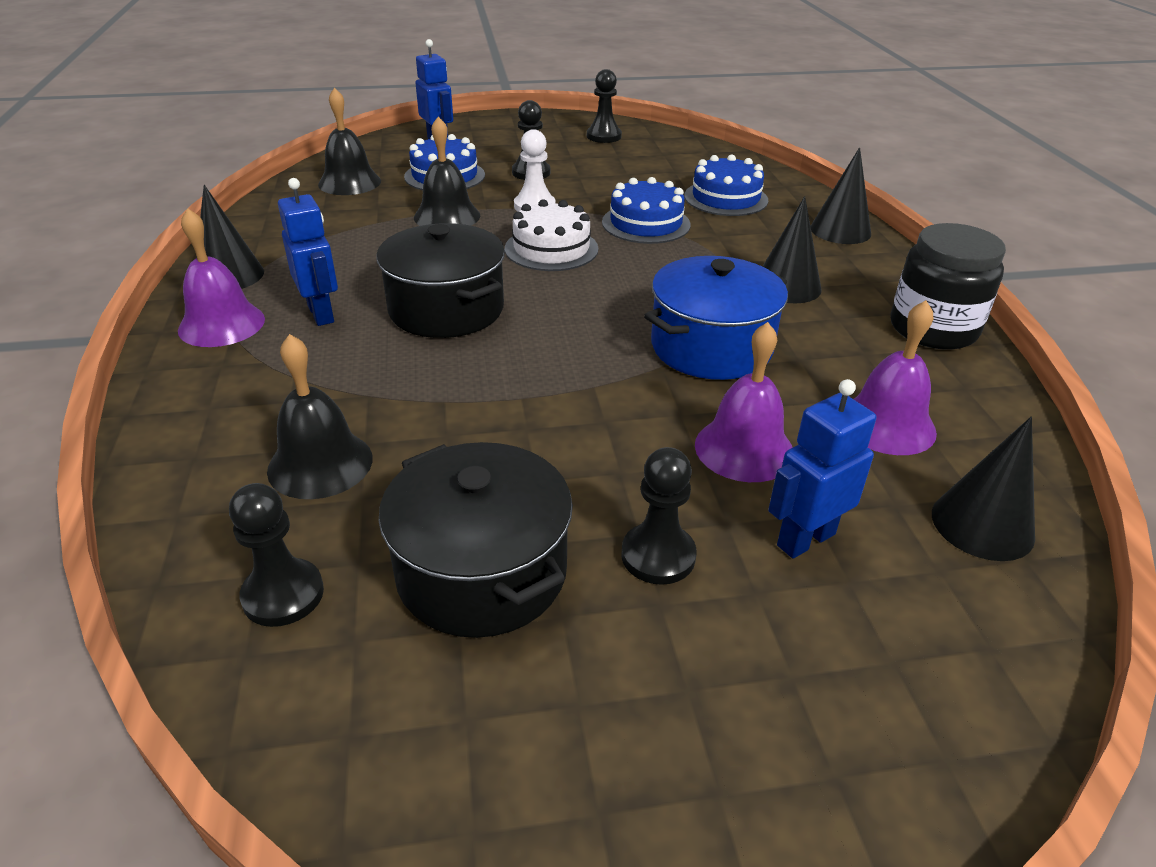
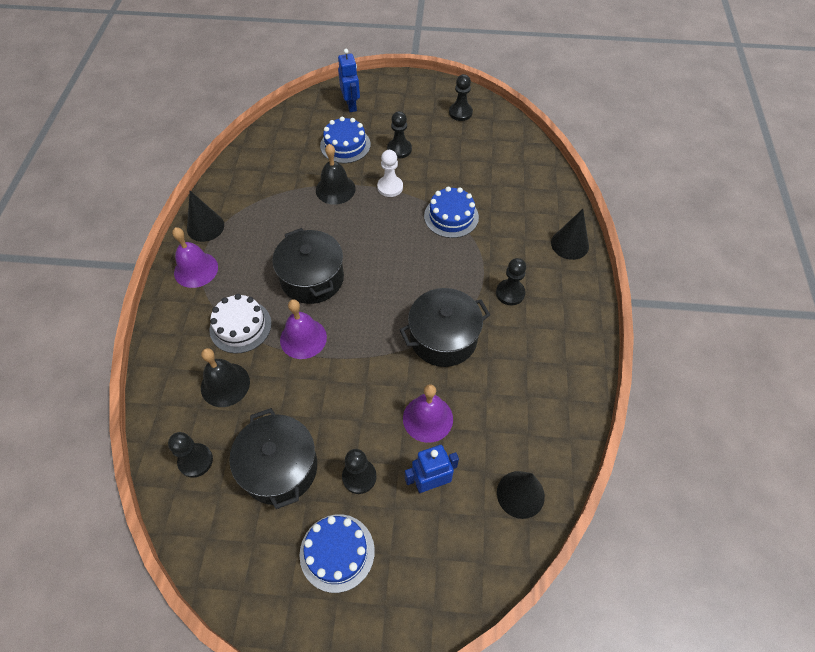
camera: 15 degrees right, 20 degrees up
blue robot [278,178,338,326] -> none
black bell [318,88,381,195] -> none
white cake [505,199,598,271] -> white cake moved to [209,294,272,354]
blue pot [644,256,788,380] -> black pot [400,288,490,367]
blue cake [684,154,768,216] -> blue cake moved to [300,514,375,593]
black cone [762,196,822,303] -> black pawn [496,258,526,305]
purple bell [854,300,937,455] -> purple bell moved to [280,299,327,359]
black jar [890,223,1006,350] -> none

